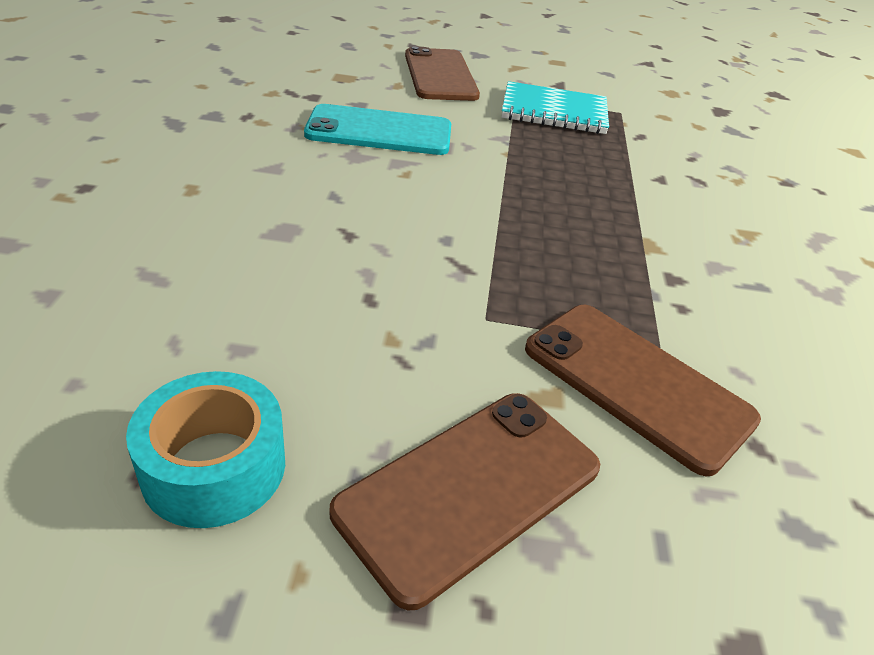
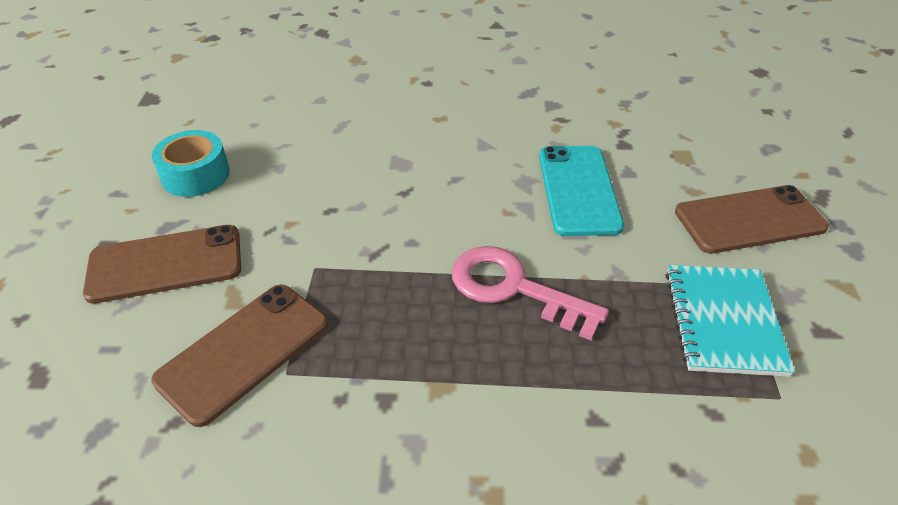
camera: 90 degrees right, 5 degrees up
brown phone [330,393,600,610] -> brown phone turned 60 degrees counterclockwise [83,225,241,304]
none -> pink key [452,246,609,340]

